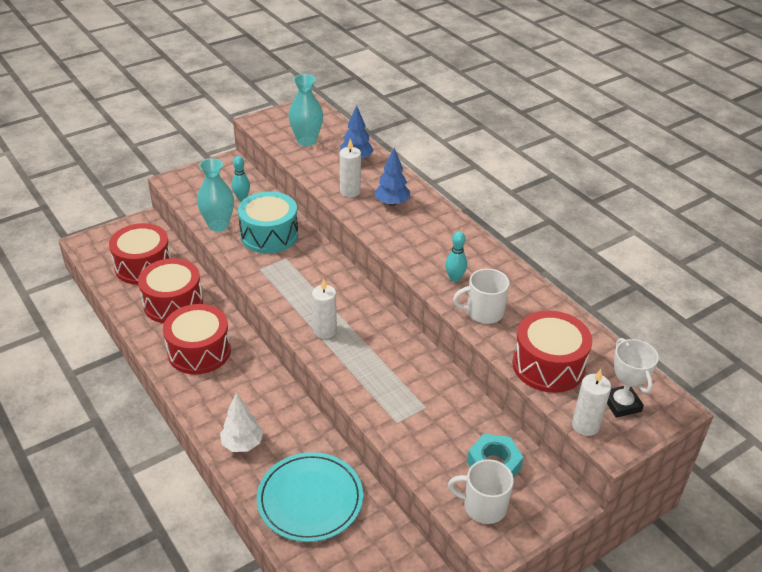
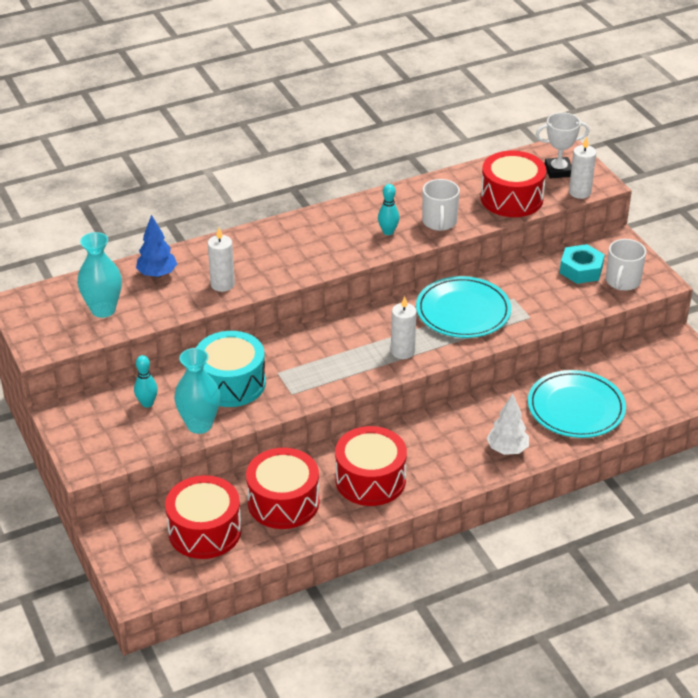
camera: 80 degrees left, 0 degrees up
blue tree [374,148,410,206] -> none
none -> turquoise plate [416,276,511,338]

